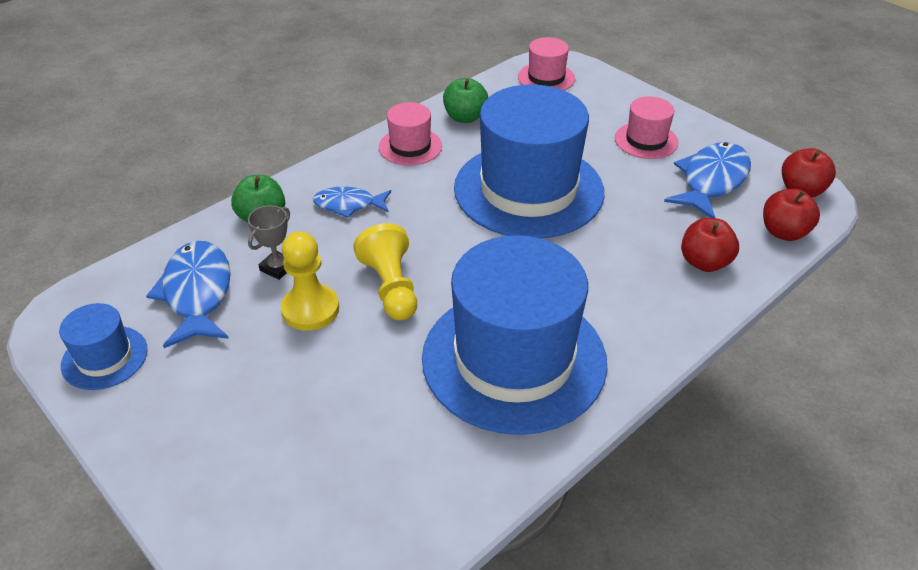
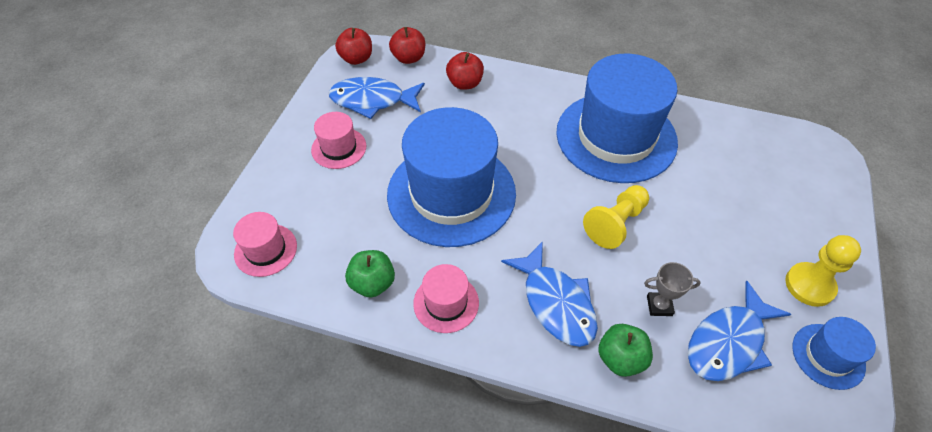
camera: 120 degrees left, 10 degrees up
yellow pawn [281,231,339,331] -> yellow pawn moved to [785,235,861,307]
blue fish [313,187,391,218] -> blue fish [501,241,598,347], size x1.63

